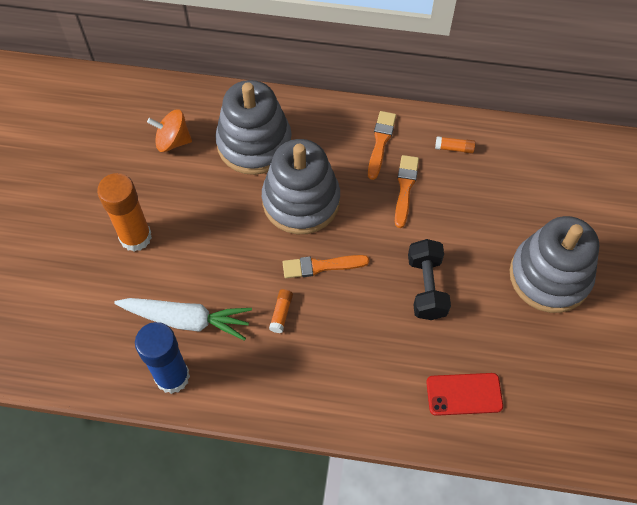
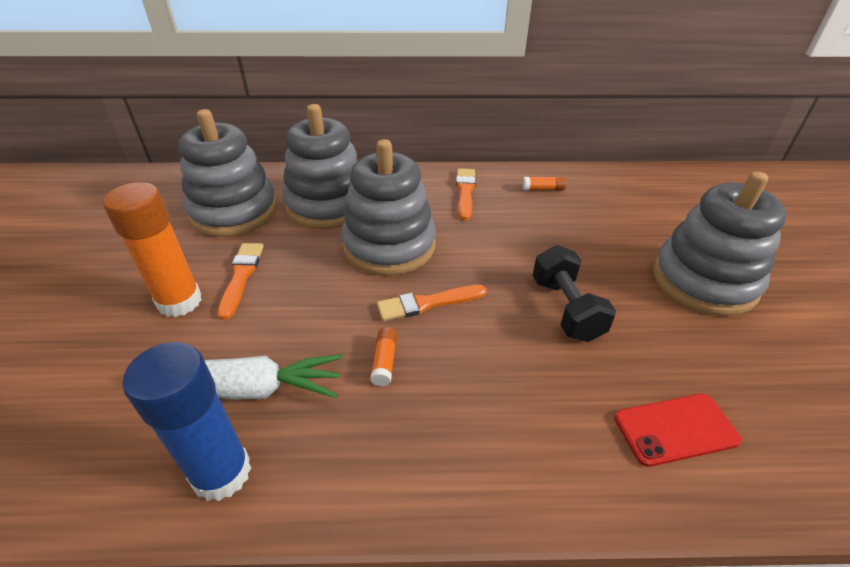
camera: 10 degrees left, 20 degrees down
orange spinning top [147,109,192,152] -> grey stacking toy [179,109,277,237]
orange brush [395,155,419,228] -> orange brush moved to [217,243,264,320]

